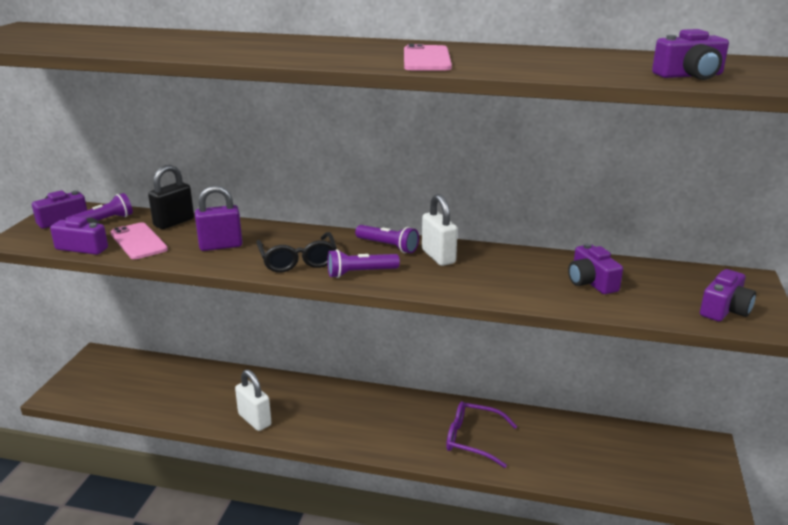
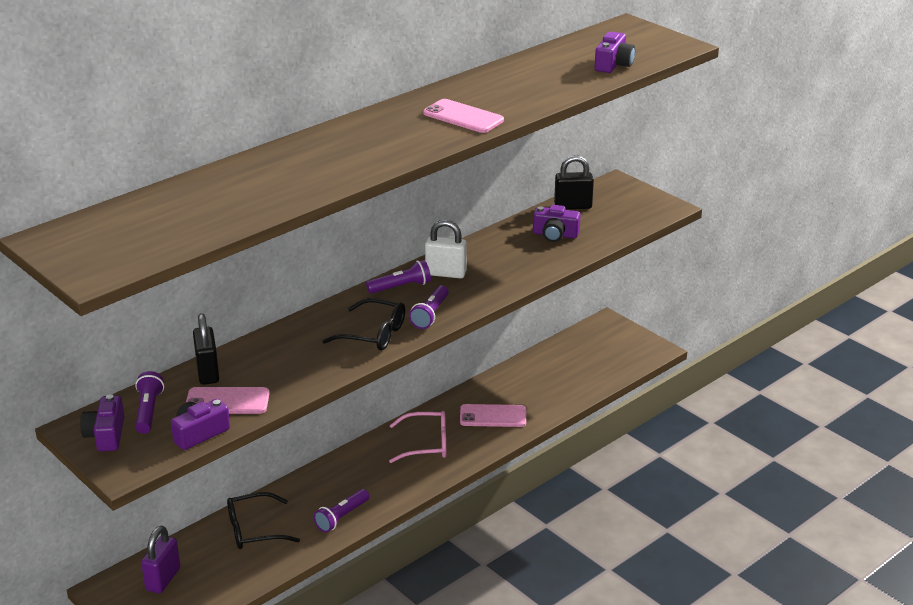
camera: 55 degrees left, 5 degrees up
purple padlock [195,185,243,251] -> purple padlock moved to [141,526,180,594]
white padlock [235,369,271,431] -> purple flashlight [314,489,369,532]
purple glasses [446,401,517,468] -> pink phone [460,404,526,427]
purple camera [700,269,756,322] -> none
none -> black glasses [227,492,300,549]
none -> pink glasses [389,411,446,463]
none -> black padlock [554,155,594,209]

